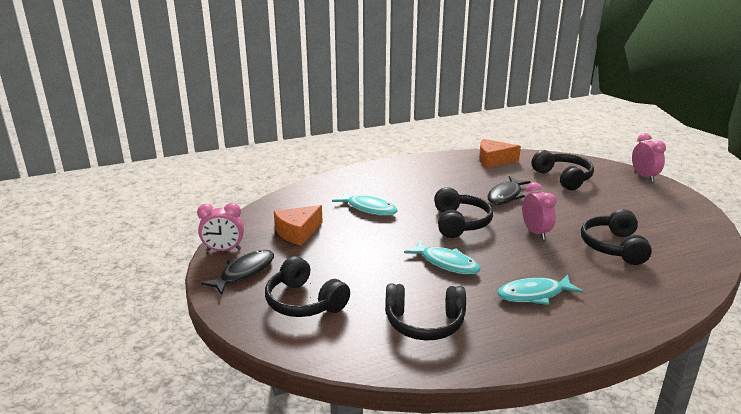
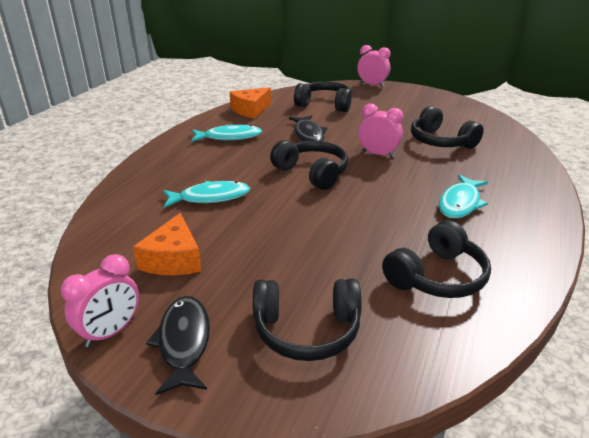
camera: 45 degrees left, 5 degrees up
turquoise fish [404,240,481,275] -> turquoise fish moved to [191,125,262,142]

